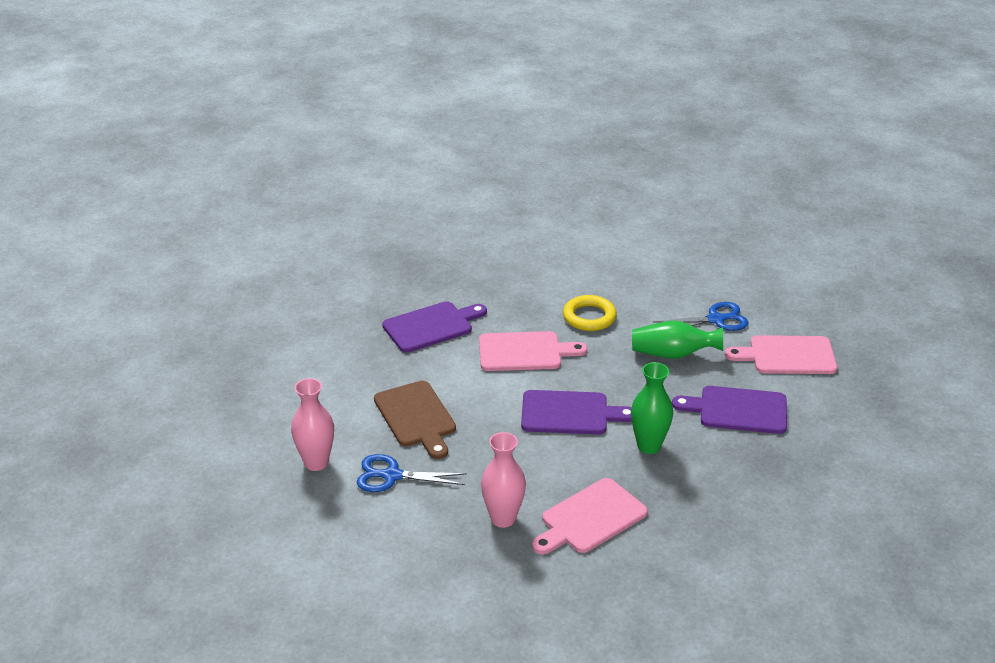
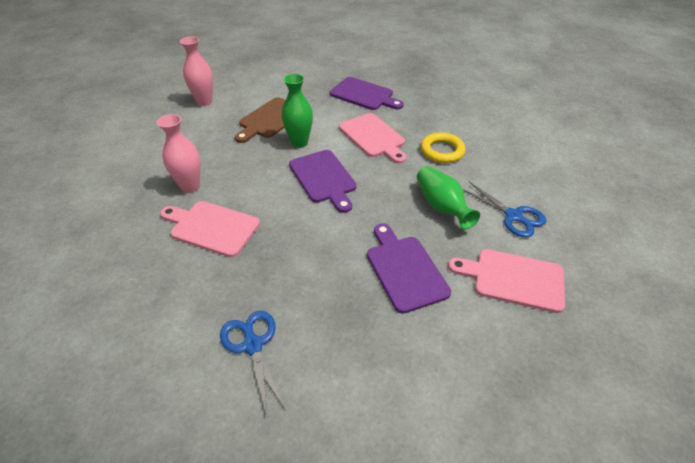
camera: 60 degrees right, 10 degrees up
blue scissors [357,454,467,492] -> blue scissors moved to [220,311,286,417]
green vase [631,362,673,454] -> green vase moved to [281,74,313,148]
pink cutting board [725,335,837,374] -> pink cutting board turned 45 degrees counterclockwise [448,249,565,313]

